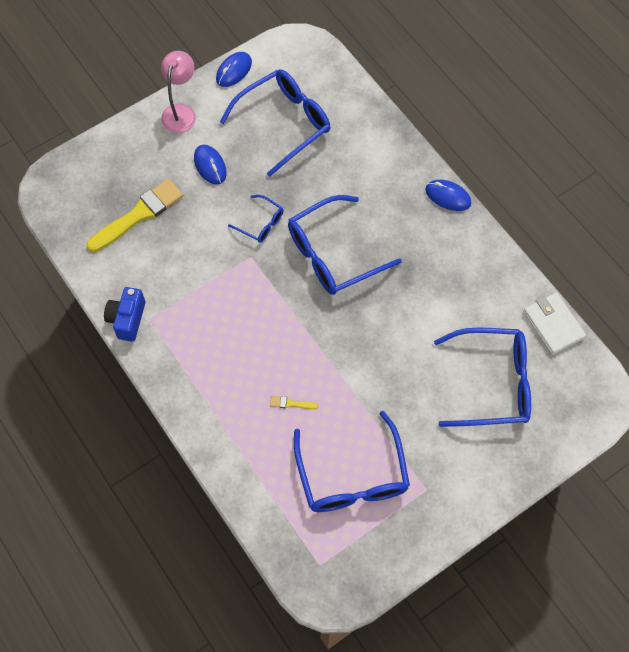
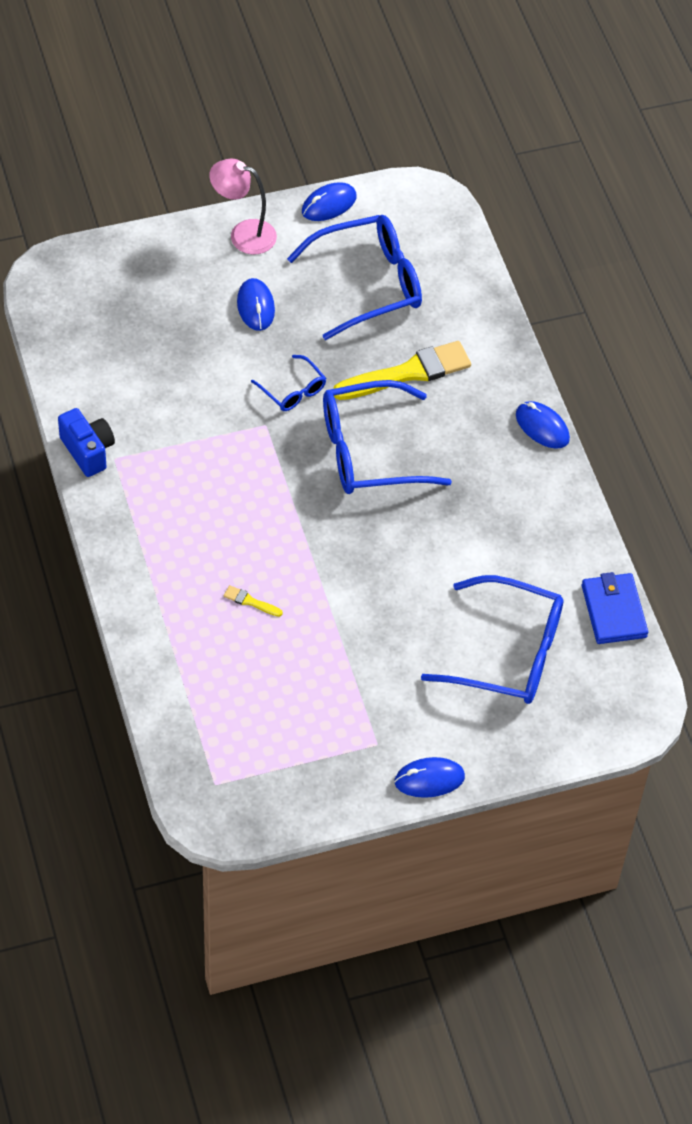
camera: 15 degrees right, 10 degrees down
yellow brush [87,179,183,252] -> yellow brush moved to [333,341,471,400]
blue camera [104,287,145,342] -> blue camera turned 120 degrees clockwise [58,408,115,477]
pink lamp [161,51,196,133] -> pink lamp turned 105 degrees counterclockwise [209,159,277,255]
blue glasses [294,411,410,512] -> none
white wallet [523,292,586,355] -> blue wallet [582,572,648,644]
none -> blue mouse [394,757,465,798]

